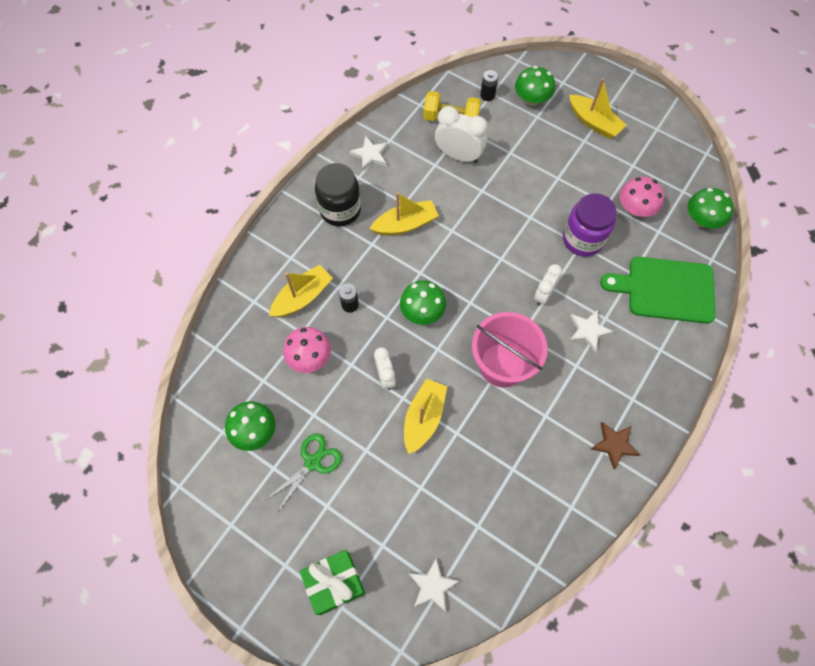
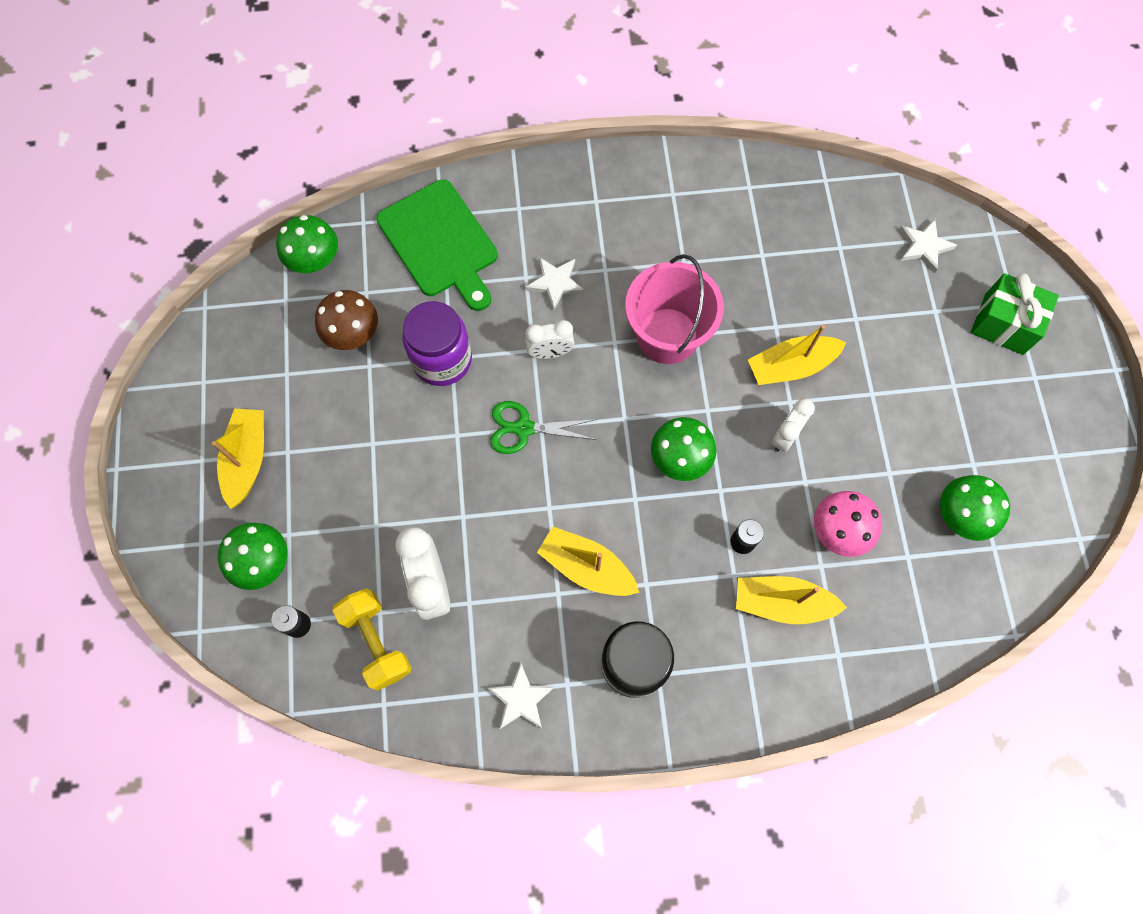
camera: 130 degrees left, 5 degrees up
green scissors [266,433,342,511] -> green scissors moved to [490,401,597,454]
brown star [591,422,641,470] -> none
pink mushroom [620,177,664,217] -> brown mushroom [315,290,378,350]

